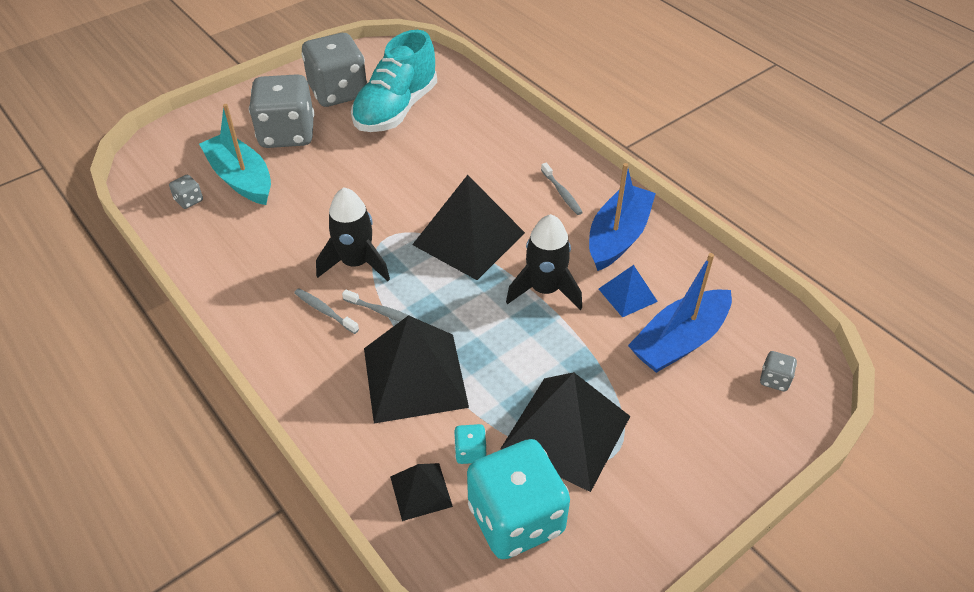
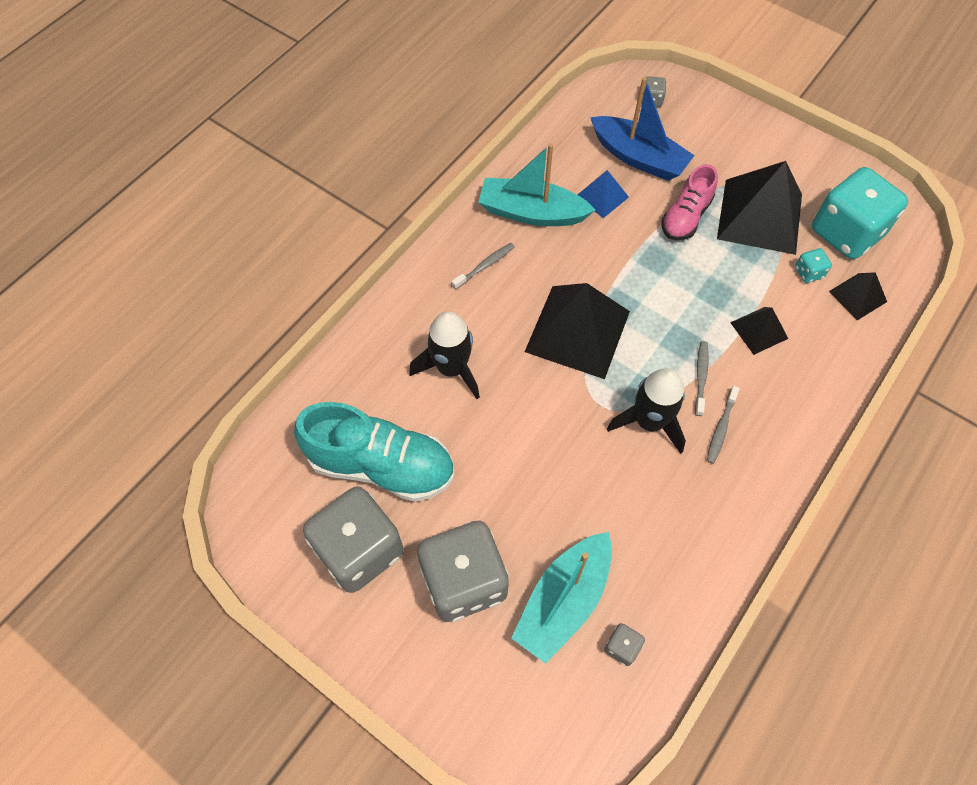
camera: 105 degrees left, 15 degrees up
black pyramid [364,315,469,423] -> black pyramid [730,307,788,355], size x0.50
black rocket [506,214,582,310] -> black rocket moved to [409,311,480,399]
blue boat [589,163,656,271] -> turquoise boat [478,143,595,226]
none -> pink shoe [661,164,718,240]

